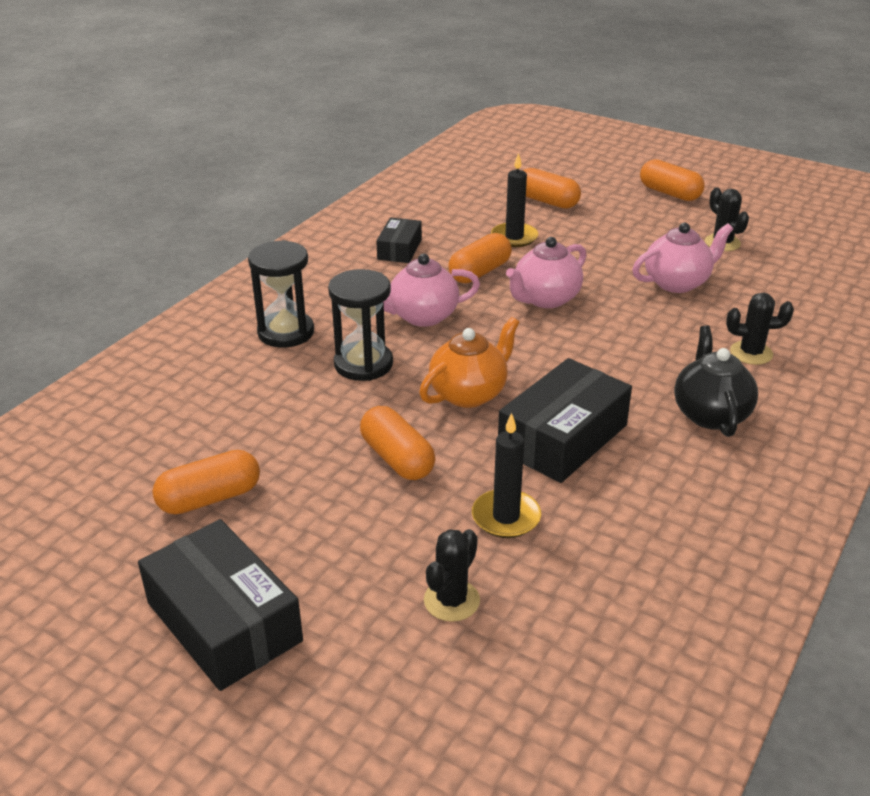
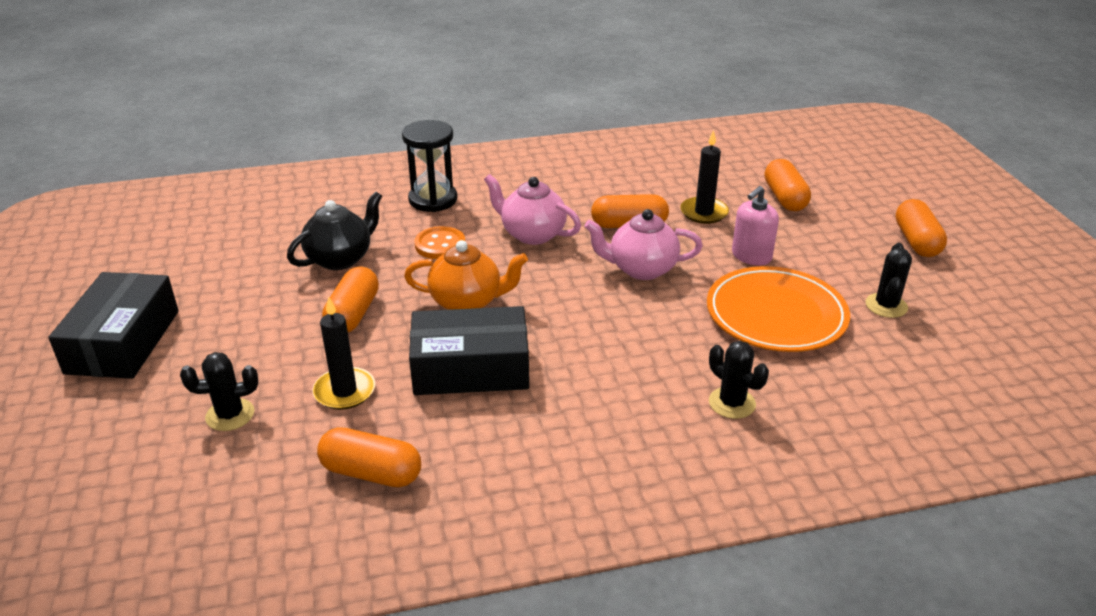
camera: 45 degrees right, 0 degrees up
orange capsule [152,450,260,515] -> orange capsule moved to [317,427,421,487]
black hourglass [328,269,393,381] -> orange button [414,226,465,259]
black box [376,218,422,263] -> none
pink teapot [632,223,733,293] -> orange plate [707,266,850,352]
black teapot [674,325,758,437] -> black teapot moved to [287,191,382,270]
none -> pink soap dispenser [732,186,779,266]

